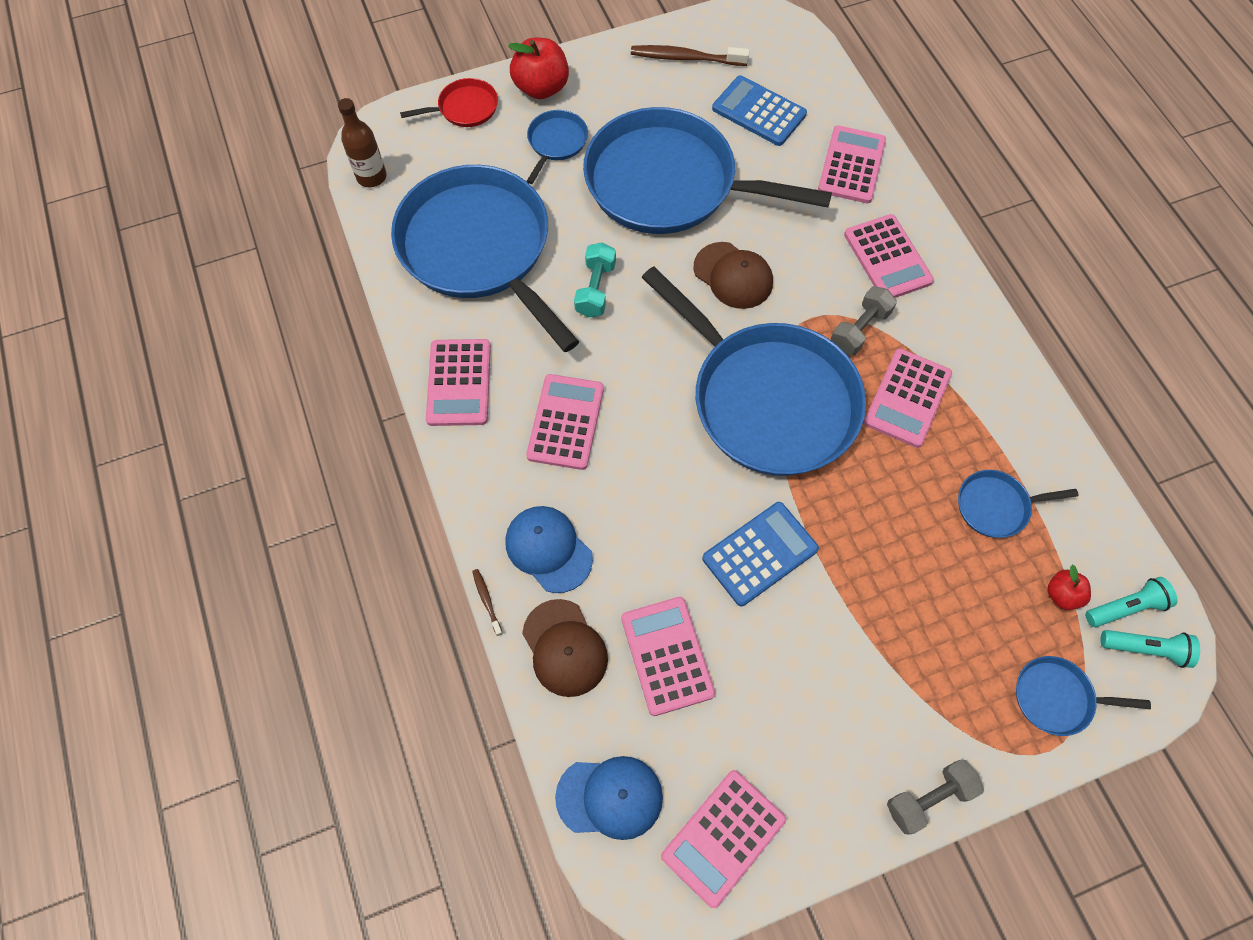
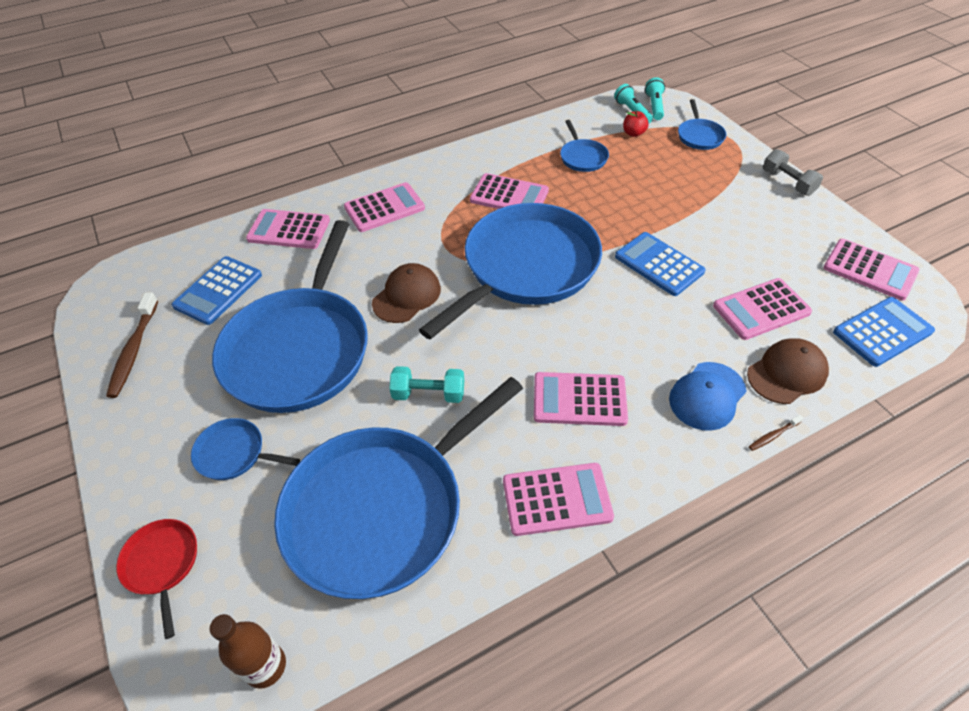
camera: 95 degrees left, 15 degrees down
red apple [508,38,569,99] -> none
blue cap [555,756,663,840] -> blue calculator [833,297,935,367]
grey dumbbell [831,286,897,356] -> none

